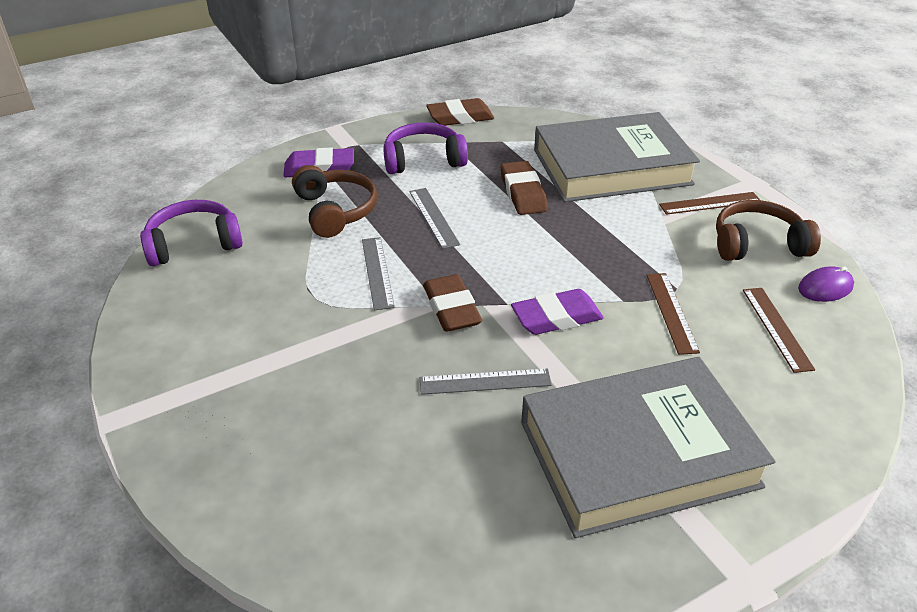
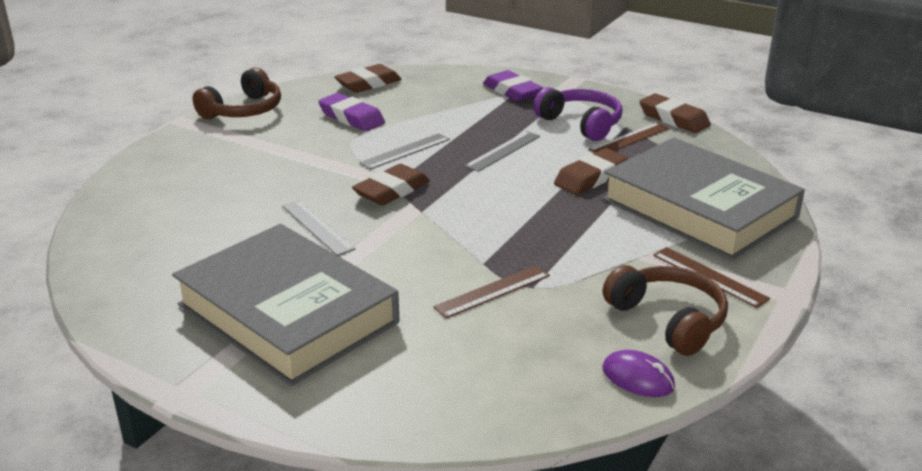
camera: 60 degrees right, 10 degrees down
purple headphones [140,200,243,266] -> brown eraser [334,64,402,93]
brown headphones [292,165,377,238] -> brown headphones moved to [192,68,281,119]
purple eraser [511,289,604,335] -> purple eraser moved to [318,93,385,131]
brown ruler [743,288,815,373] -> brown ruler moved to [588,123,669,153]

